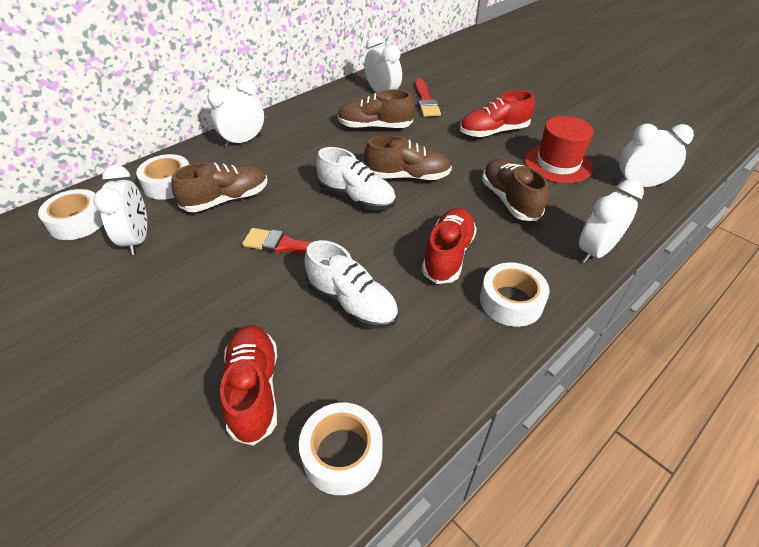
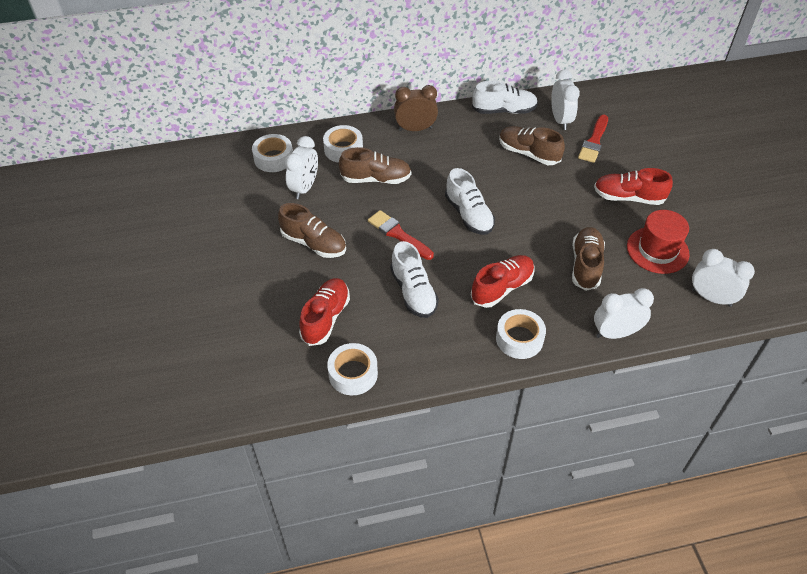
camera: 30 degrees right, 5 degrees up
white clock [207,79,264,147] -> brown clock [394,85,438,131]
brown shoe [364,135,452,180] -> brown shoe moved to [278,203,346,258]
none -> white shoe [472,80,538,114]

